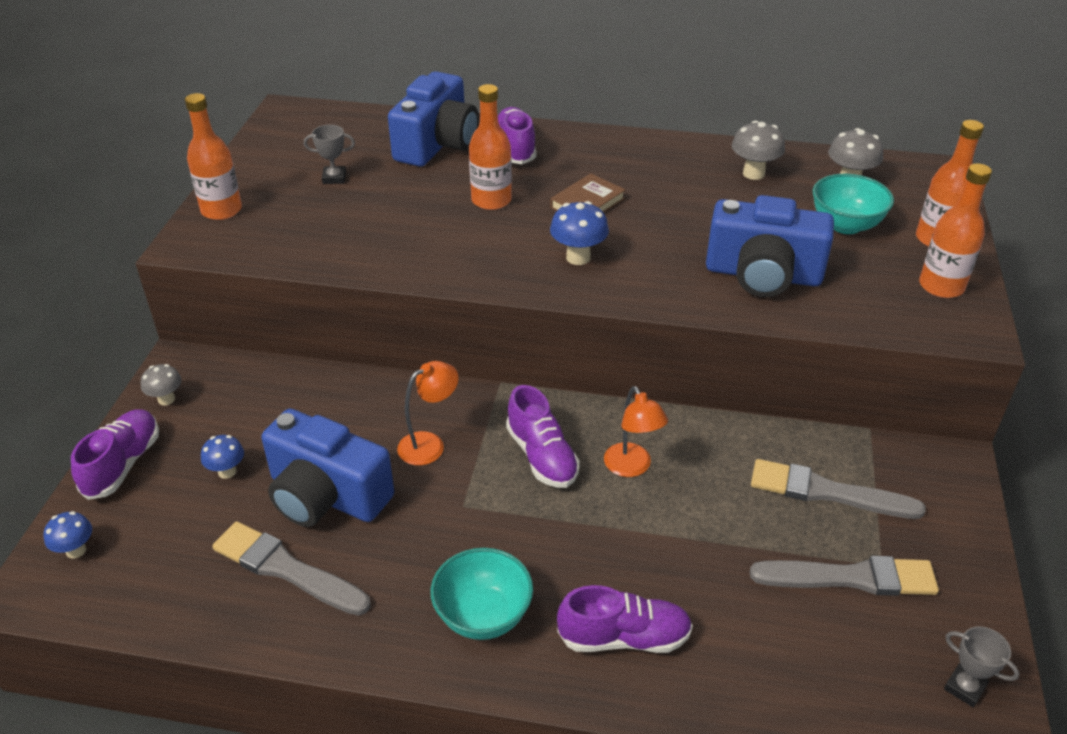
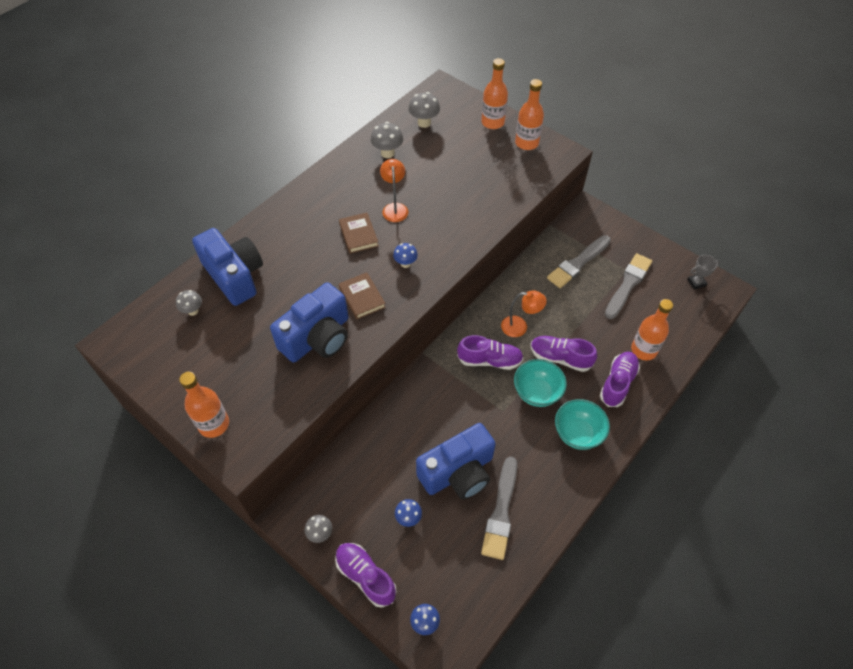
camera: 60 degrees left, 15 degrees up
grey brush [212,521,371,616] -> grey brush turned 45 degrees counterclockwise [481,457,517,560]
grey trophy [304,125,355,184] -> none
orange lamp [397,361,459,465] -> orange lamp moved to [380,159,408,222]
orange bottle [469,84,512,210] -> orange bottle moved to [631,299,673,361]
purple shoe [498,107,536,164] -> purple shoe moved to [531,336,597,372]
blue mushroom [550,201,609,265] -> blue mushroom [393,243,418,268], size x0.67
blue camera [706,195,834,297] -> blue camera moved to [270,282,349,362]
turquoise bowl [813,174,894,234] -> turquoise bowl moved to [514,359,567,407]
none -> grey mushroom [176,290,202,316]
none -> brown book [339,272,386,319]

